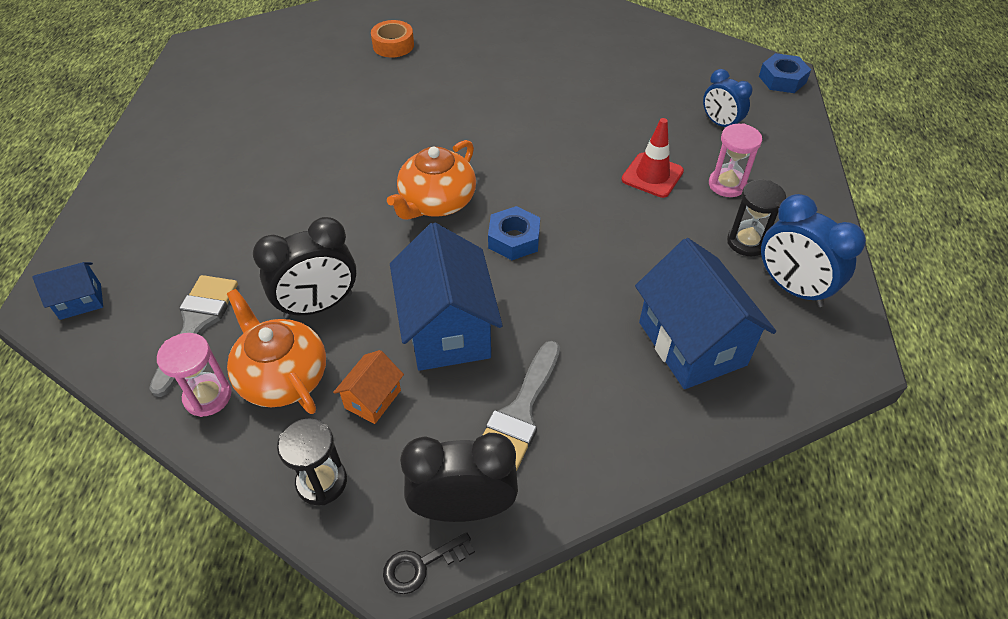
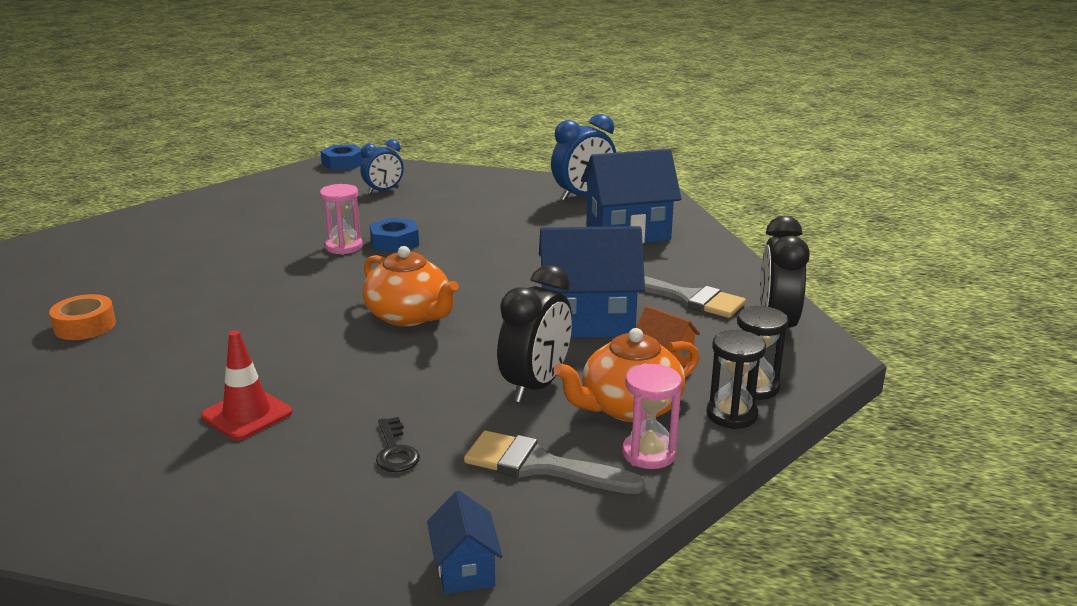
camera: 80 degrees left, 25 degrees down
black clock [253,217,357,319] -> black clock turned 45 degrees clockwise [497,265,572,403]
black key [383,532,475,594] -> black key moved to [376,417,420,472]
blue nut [488,206,540,260] -> blue nut moved to [370,218,419,253]
red traffic cone [621,118,684,198] -> red traffic cone moved to [201,330,292,440]
pink hourglass [709,123,762,197] -> pink hourglass moved to [320,184,363,255]
black hourglass [727,180,786,256] -> black hourglass moved to [706,330,766,429]

